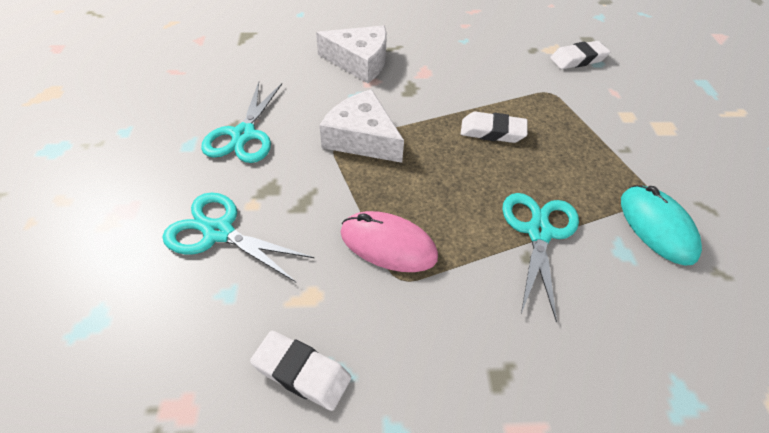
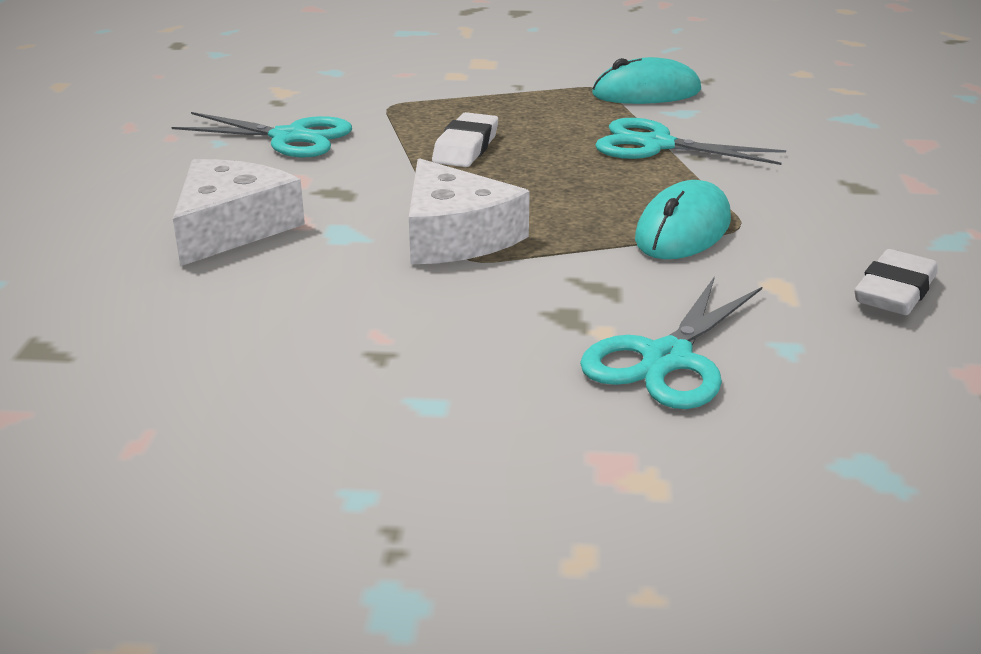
camera: 80 degrees left, 20 degrees down
turquoise scissors [201,82,282,163] -> turquoise scissors moved to [171,112,352,157]
white cheese [320,89,404,163] -> white cheese turned 75 degrees counterclockwise [409,158,530,264]
pink mouse [341,211,438,272] -> turquoise mouse [635,180,731,259]
white eraser [550,41,610,69] -> none

